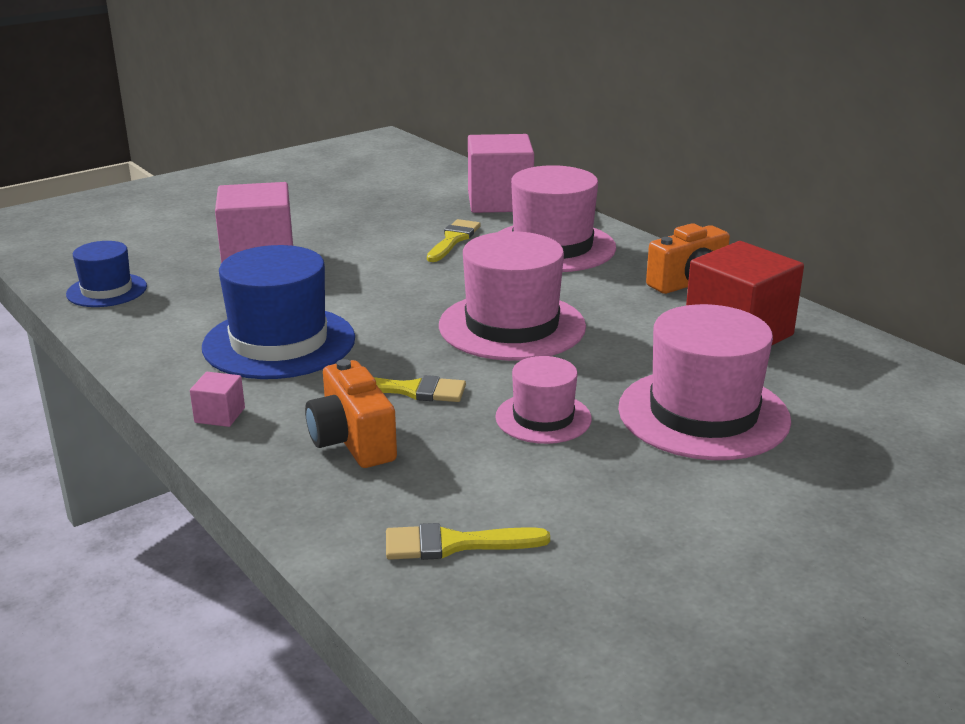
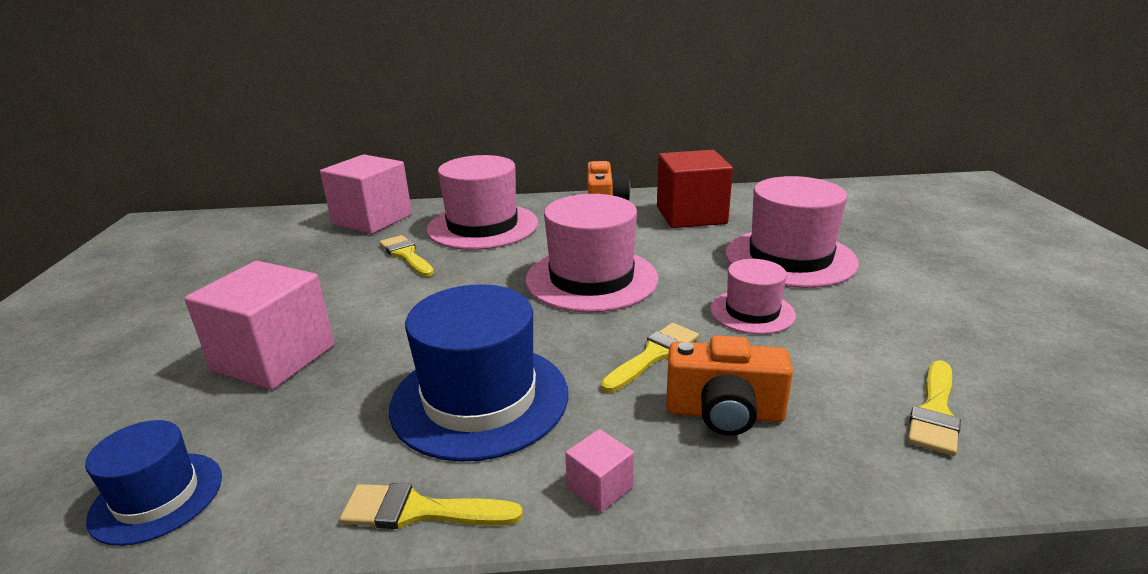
camera: 55 degrees left, 0 degrees up
none -> yellow brush [340,483,523,529]

